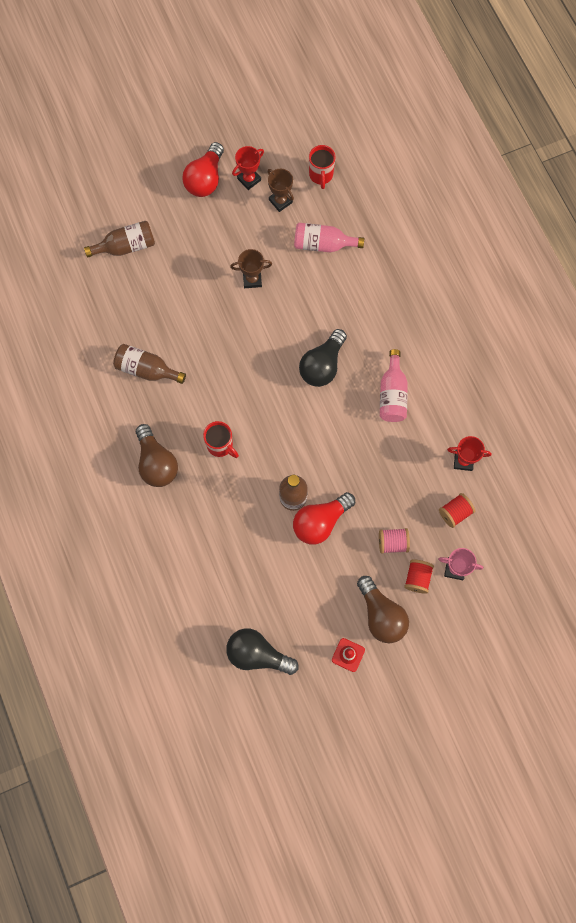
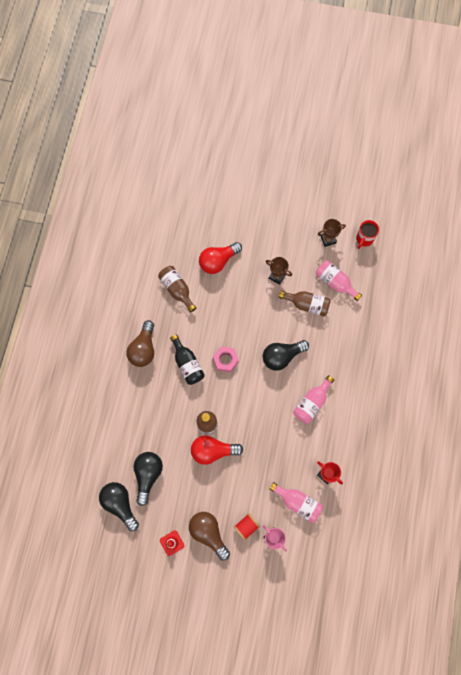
camera: 35 degrees right, 0 degrees up
brown bottle [84,221,155,258] -> brown bottle moved to [279,291,331,316]
red light bulb [182,142,224,197] -> red light bulb moved to [199,242,242,274]
red mug [203,421,239,458] -> black bottle [170,334,205,385]
red trophy [232,146,264,190] -> none
brown trophy [268,169,294,212] -> brown trophy turned 75 degrees clockwise [318,219,346,247]
brown light bulb [357,576,409,643] -> brown light bulb turned 135 degrees clockwise [189,512,230,561]
pink spool [379,528,410,554] -> none
red spool [439,493,475,528] -> pink bottle [270,482,323,523]
none -> black light bulb [134,452,163,506]
none -> pink nut [213,346,239,372]

